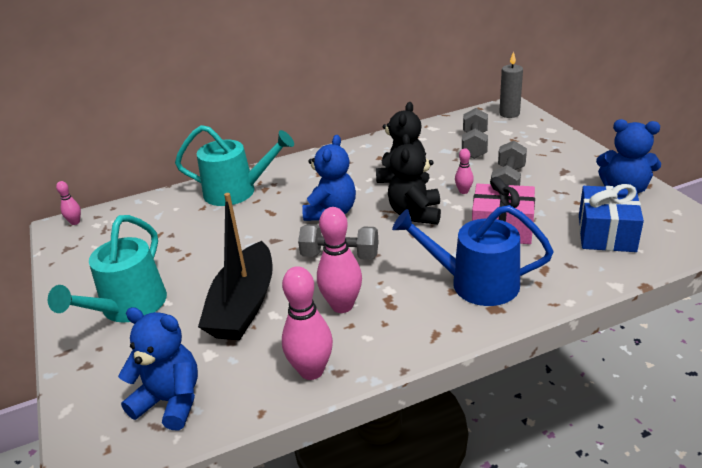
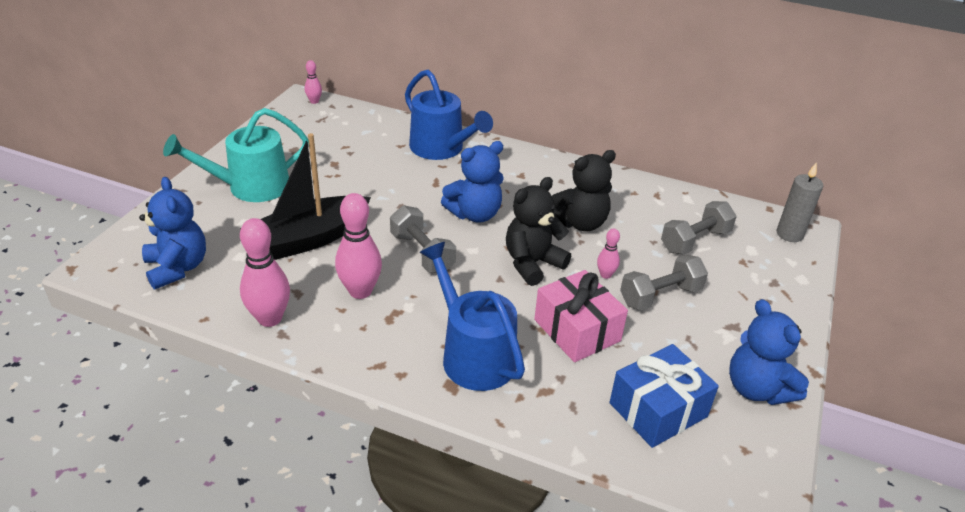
camera: 40 degrees right, 5 degrees up
turquoise watering can [175,125,294,206] -> blue watering can [405,70,493,160]

